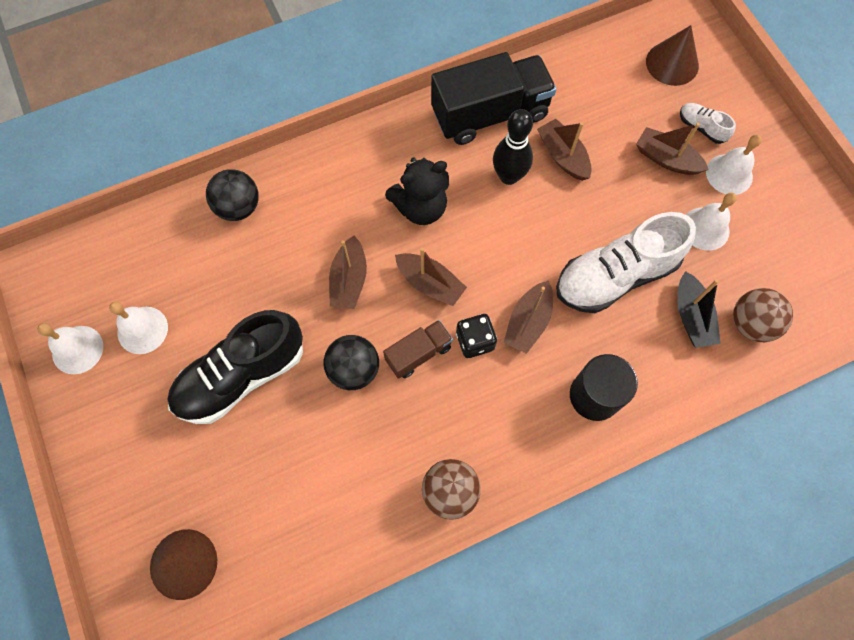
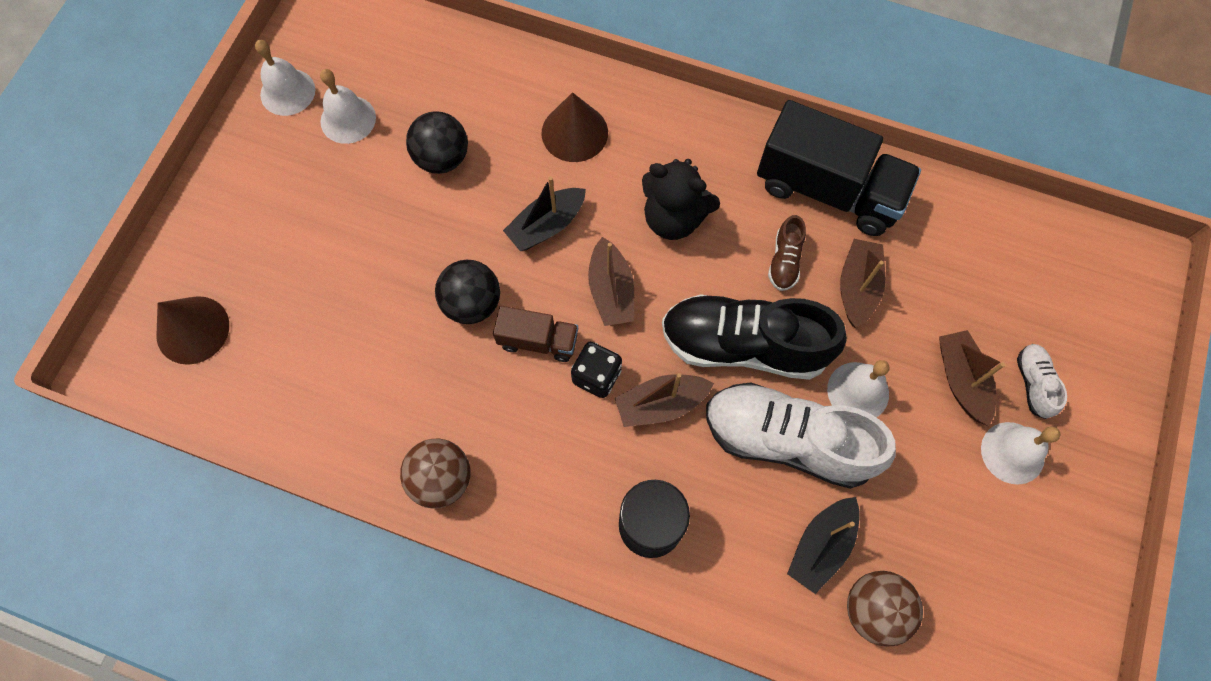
camera: 45 degrees right, 0 degrees up
black shoe [167,310,303,424] -> black shoe moved to [662,294,847,380]
black ball [206,169,259,221] -> black ball moved to [406,111,468,174]
brown boat [329,236,367,309] -> black boat [503,176,586,251]
black bowling pin [493,109,533,185] -> brown shoe [768,215,806,291]
brown cone [646,25,699,86] -> brown cone moved to [541,92,608,162]
white bell [686,193,737,251] -> white bell moved to [827,360,890,417]

